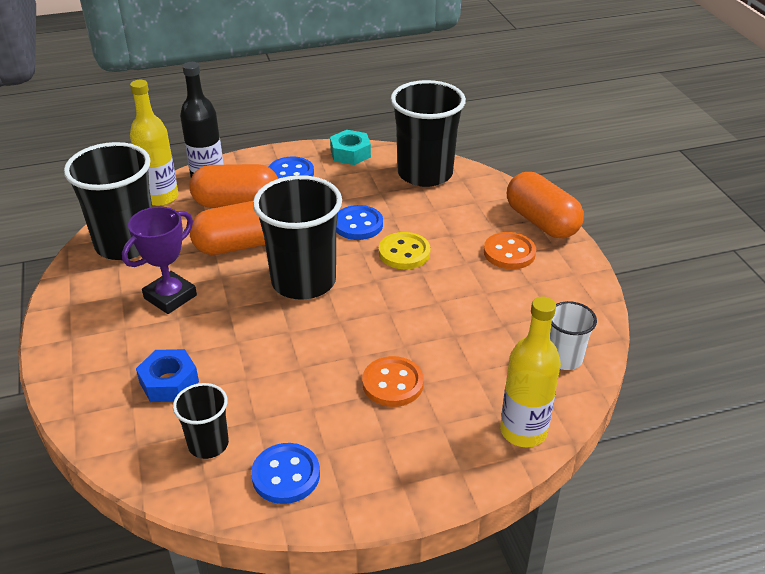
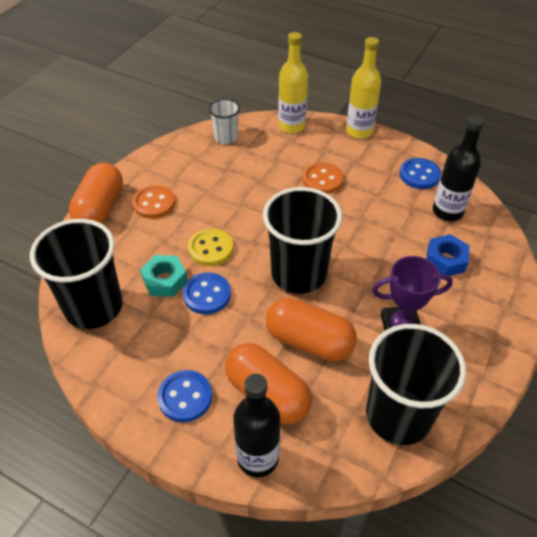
camera: 135 degrees left, 10 degrees up
yellow bottle [130,80,178,206] -> yellow bottle moved to [346,37,381,139]
black cup [173,383,229,459] -> black bottle [433,115,485,221]
turquoise nut [330,130,371,165] -> turquoise nut moved to [140,255,187,297]

